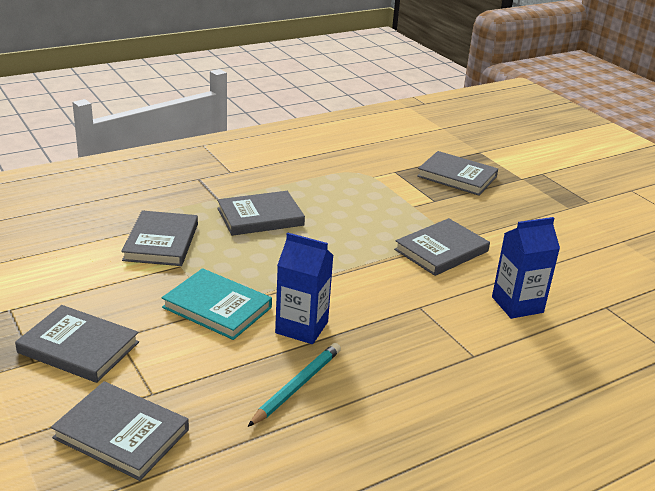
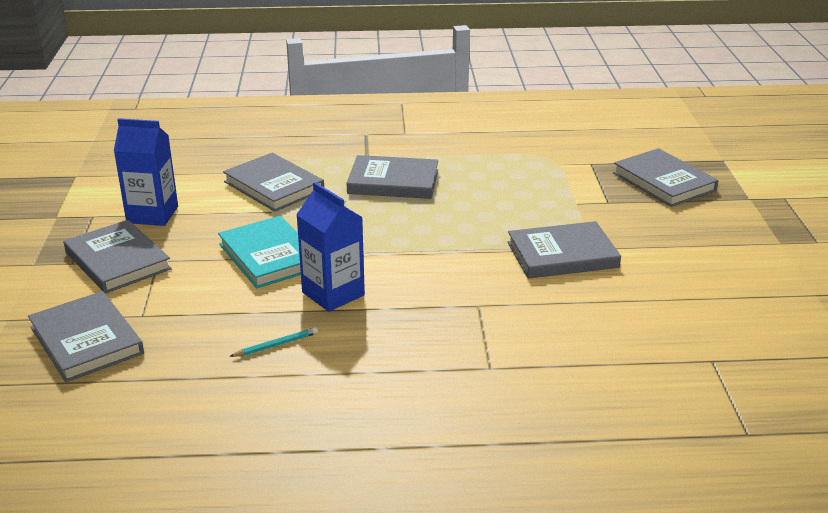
camera: 30 degrees right, 0 degrees up
grey book [121,210,198,266] -> grey book turned 75 degrees counterclockwise [223,153,324,212]
turquoise pencil [248,343,341,427] -> turquoise pencil [229,327,318,357], size x0.57
blue carton [492,217,560,319] -> blue carton moved to [114,118,178,226]

